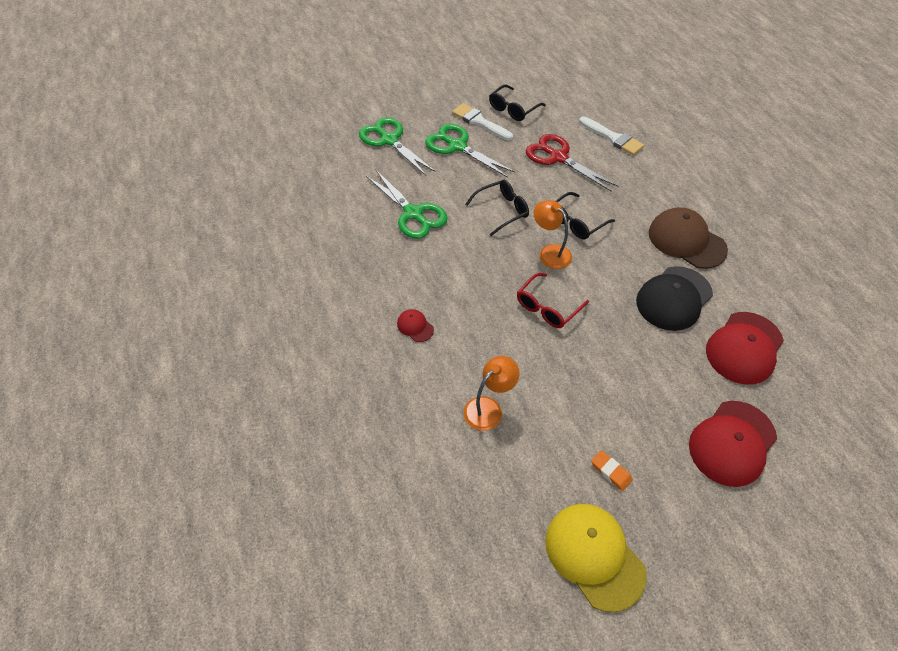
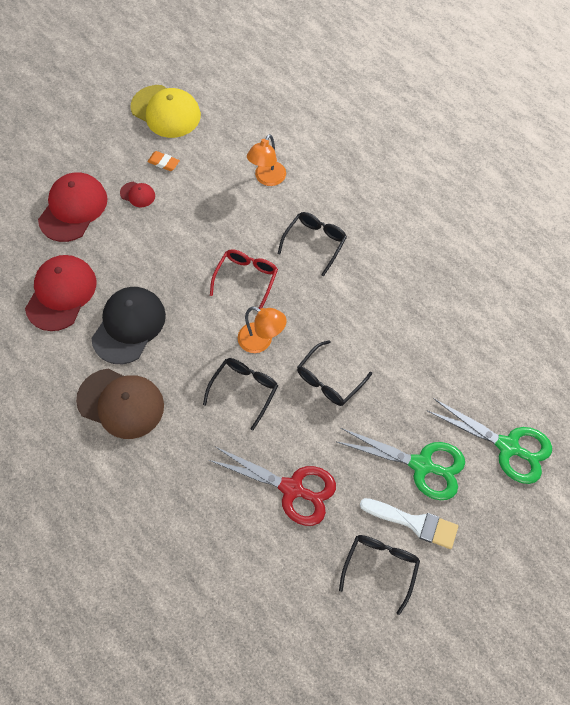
camera: 160 degrees right, 10 degrees up
green scissors [366,170,448,239] -> none
red cap [397,309,434,342] -> red cap moved to [120,182,155,207]
white brush [579,116,644,156] -> none
none -> black glasses [277,212,347,276]

